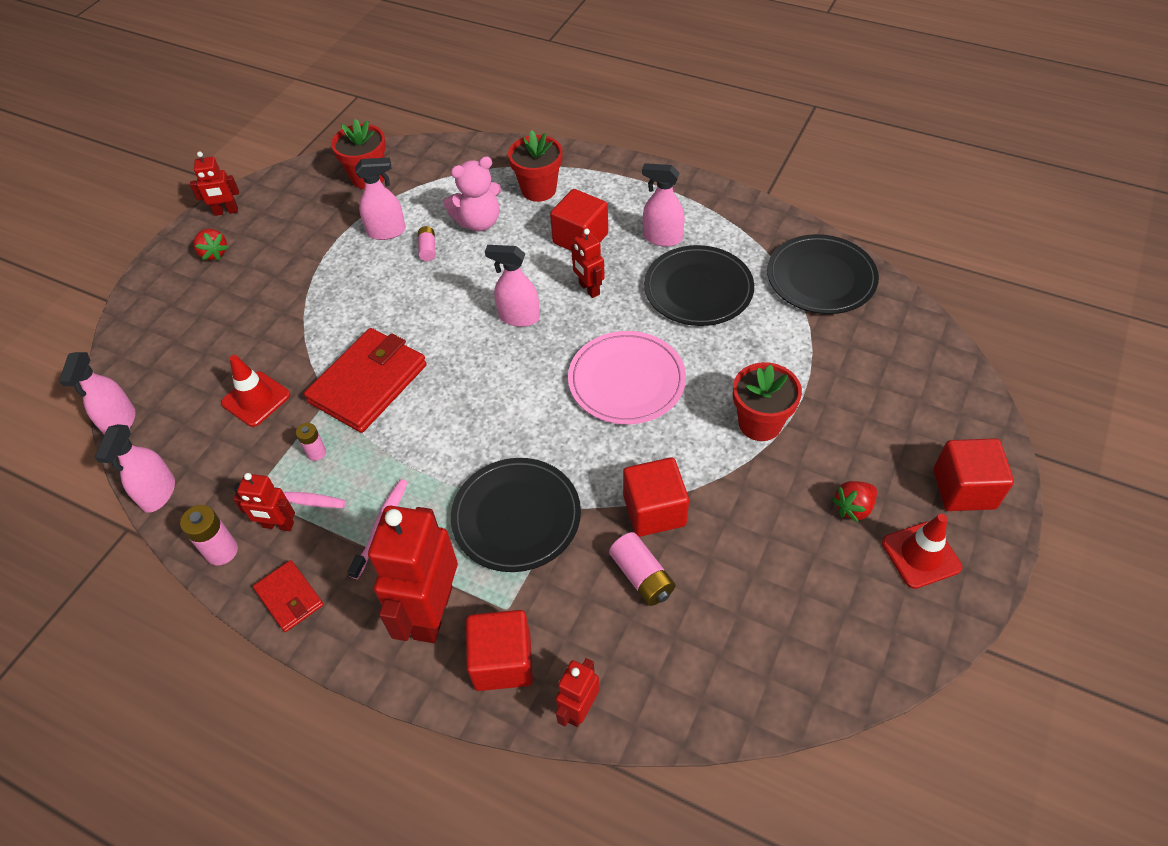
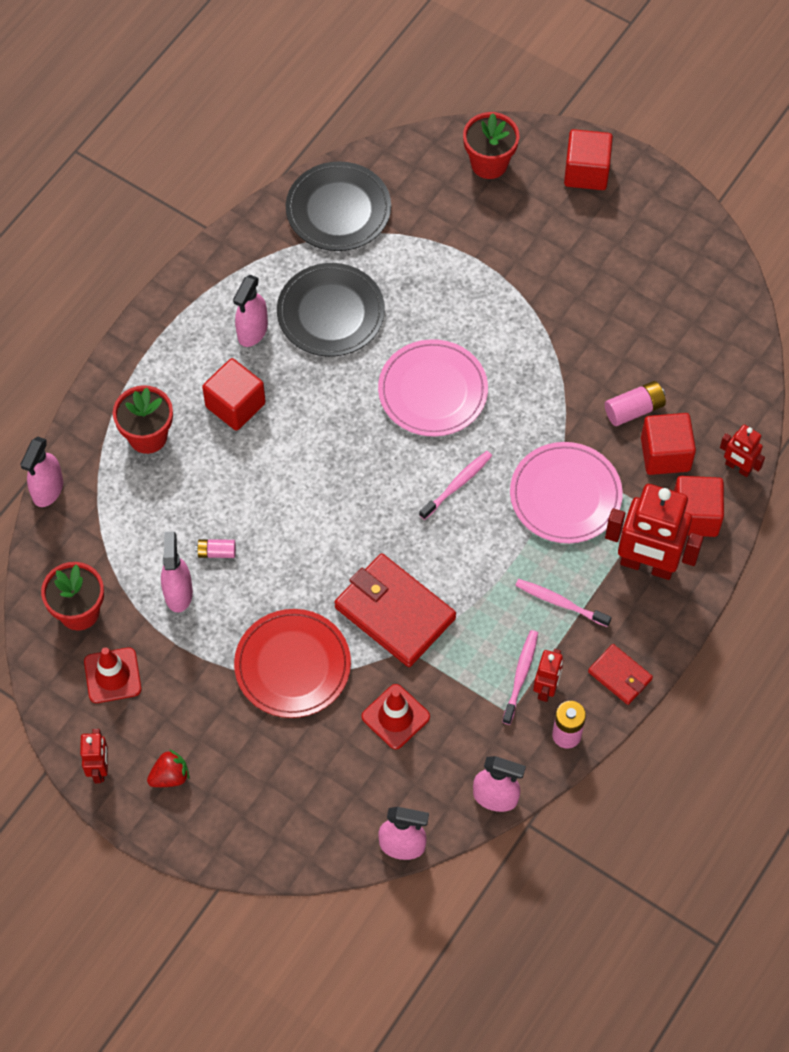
camera: 85 degrees left, 10 degrees up
red wallet [253,560,324,632] -> red wallet turned 75 degrees clockwise [588,644,653,705]
pink battery [296,423,326,461] -> none
pink teddy bear [443,156,501,231] -> none
black plate [451,458,581,572] -> pink plate [510,442,623,543]
pink spray bottle [485,245,540,327] -> pink spray bottle moved to [20,437,63,507]
red robot [571,229,605,298] -> none
red cube [623,457,689,537] -> red cube moved to [641,413,696,475]
red flower pot [733,362,802,441] -> red flower pot moved to [463,112,519,179]
red strawberry [832,481,877,523] -> none
red traffic cone [882,514,962,589] -> red traffic cone moved to [84,647,142,703]
none -> red plate [234,609,351,718]
none -> pink toothbrush [419,451,492,520]

